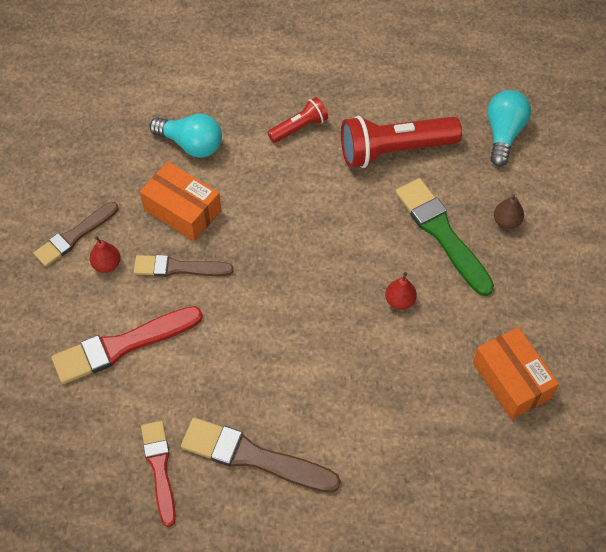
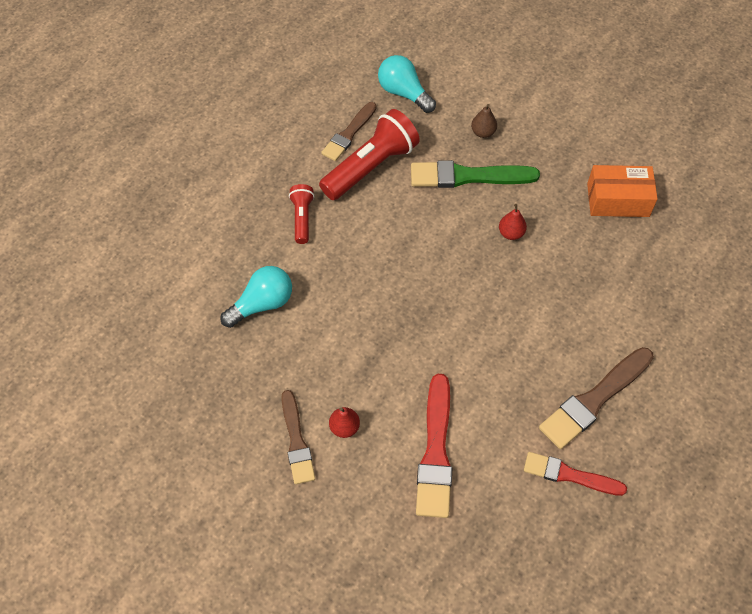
camera: 60 degrees left, 0 degrees up
brown brush [134,255,234,277] -> brown brush moved to [321,102,377,161]
orange box [140,162,221,241] -> none
red flashlight [341,116,462,168] -> red flashlight turned 150 degrees counterclockwise [319,109,420,200]

